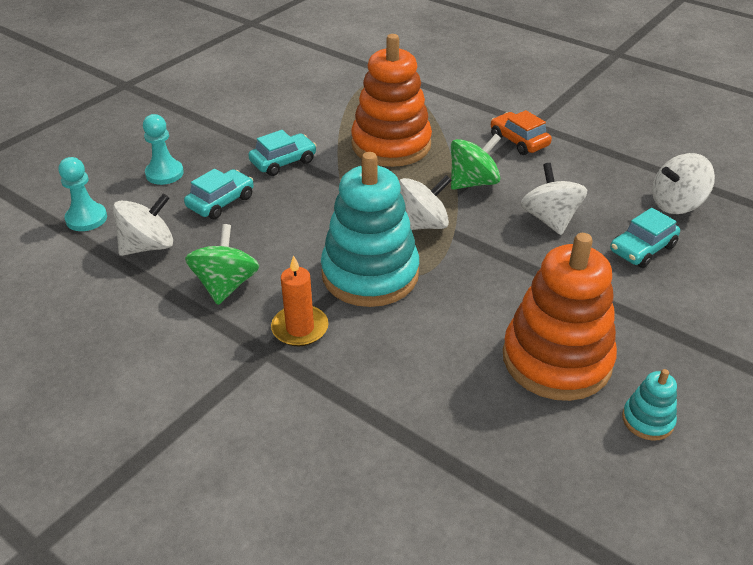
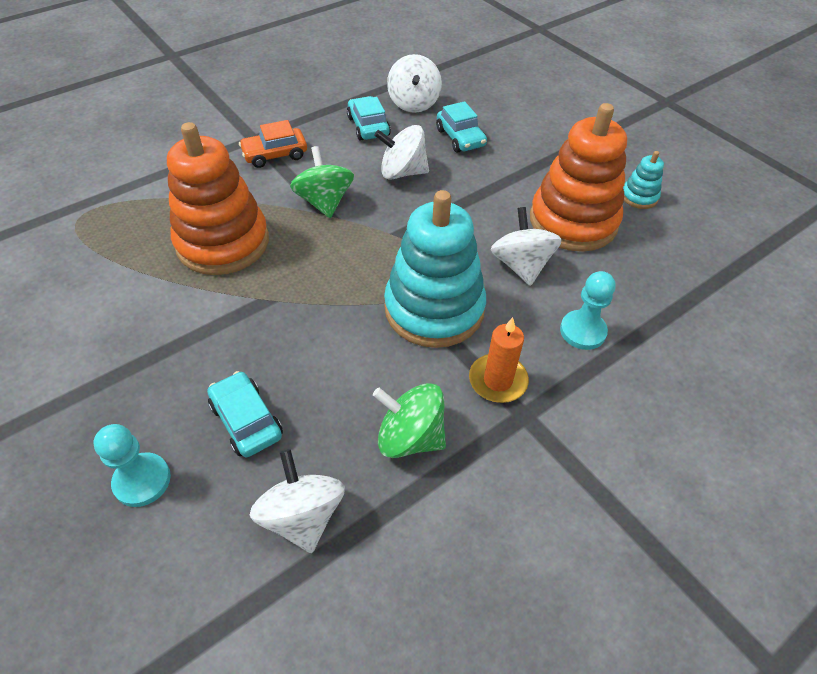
camera: 75 degrees left, 10 degrees up
turquoise pawn [59,157,107,231] -> turquoise pawn moved to [560,271,616,350]
turquoise car [248,130,317,176] -> turquoise car moved to [347,96,391,141]
white spinning top [399,175,452,230] -> white spinning top moved to [490,207,562,286]

